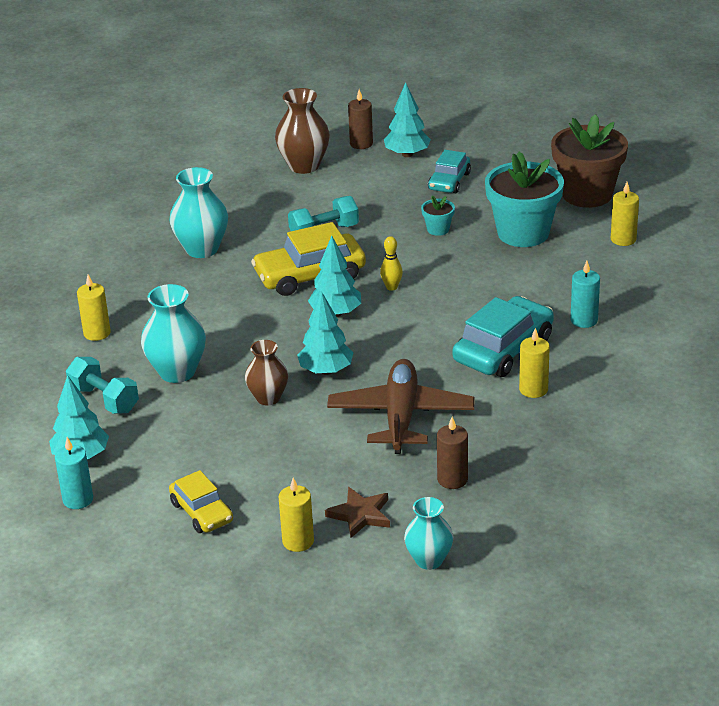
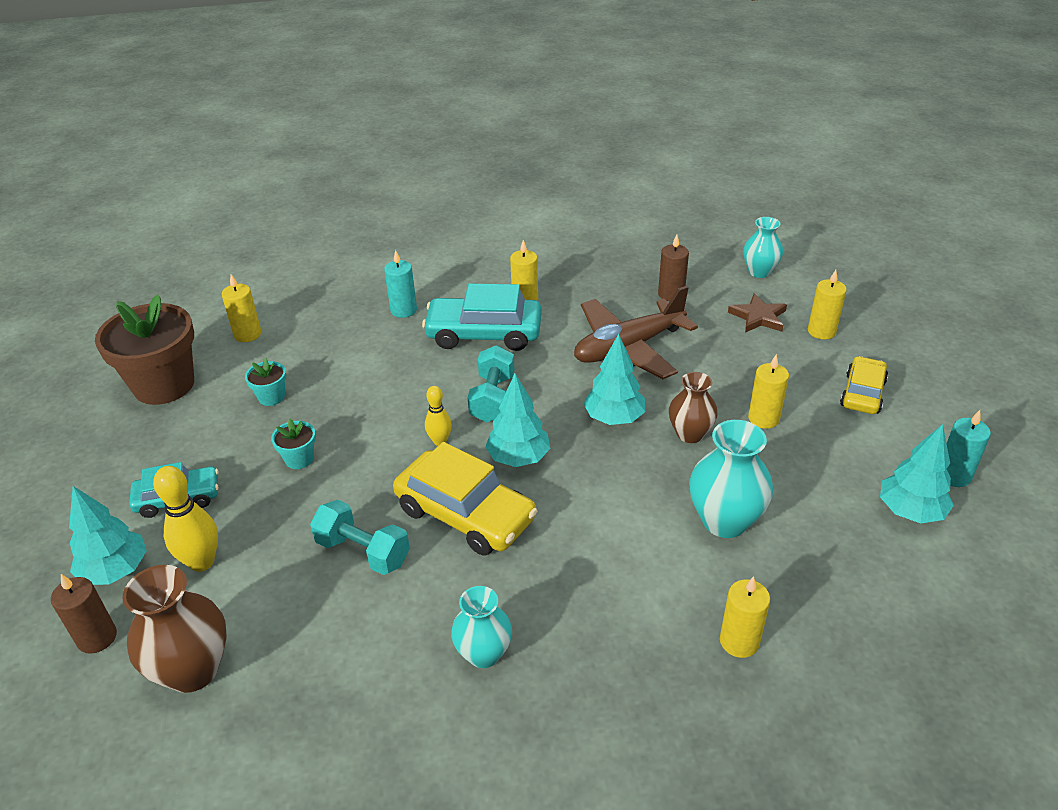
camera: 125 degrees left, 5 degrees up
turquoise dumbbell [66,357,139,414] -> turquoise dumbbell moved to [468,345,514,423]
turquoise vase [170,167,228,258] -> turquoise vase [451,586,512,668], size x0.66
turquoise flower pot [485,152,564,247] -> turquoise flower pot [245,358,286,406], size x0.43
none -> yellow bowling pin [153,466,218,572]
none -> yellow candle [748,354,789,429]

